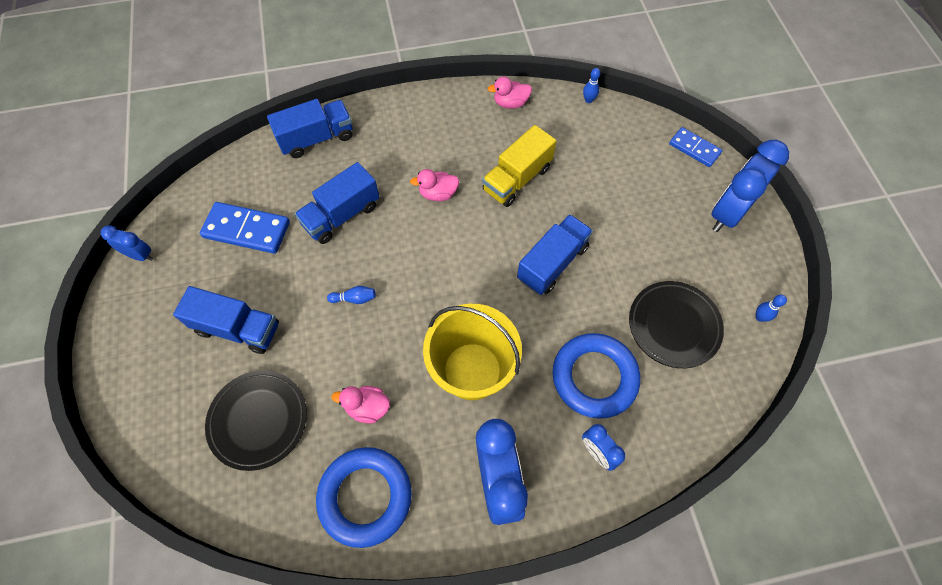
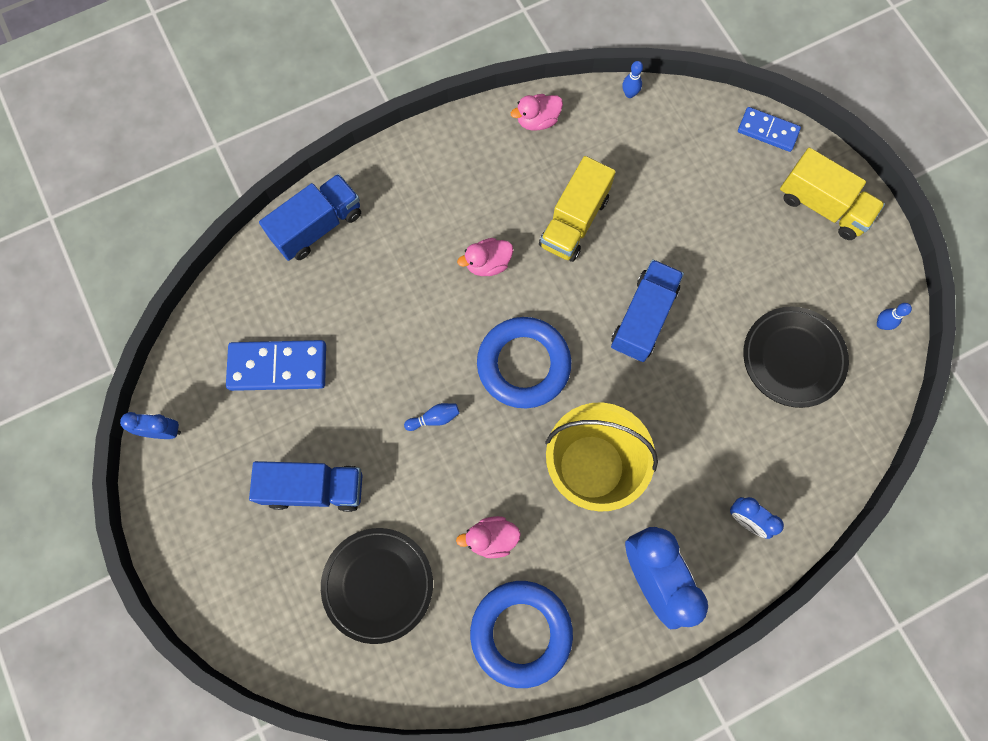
camera: 15 degrees left, 10 degrees up
blue truck [295,162,380,244] -> none
blue ring [552,333,640,419] -> blue ring moved to [477,317,571,408]
blue clock [711,140,789,232] -> yellow truck [780,148,885,240]

